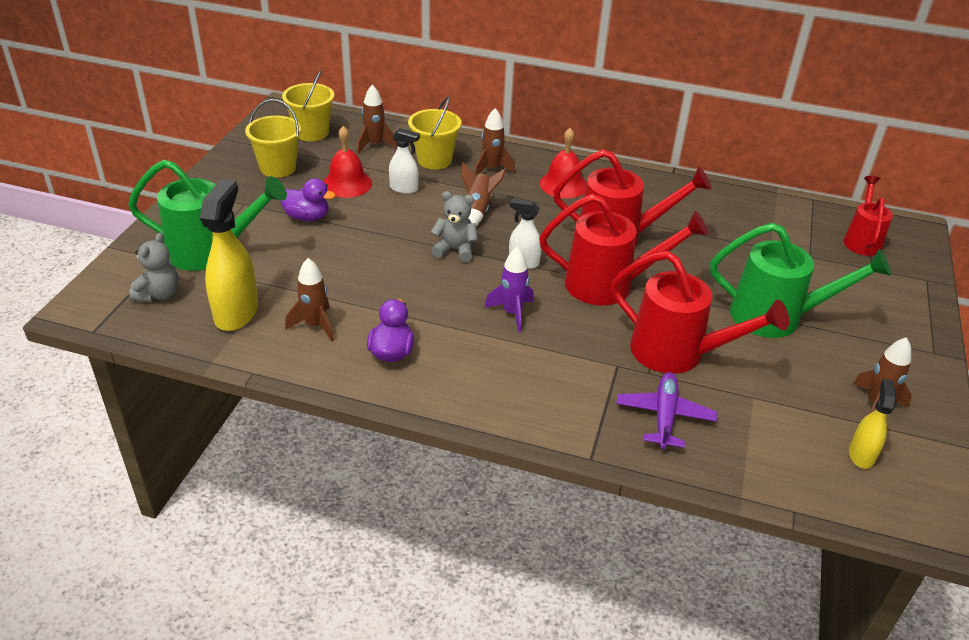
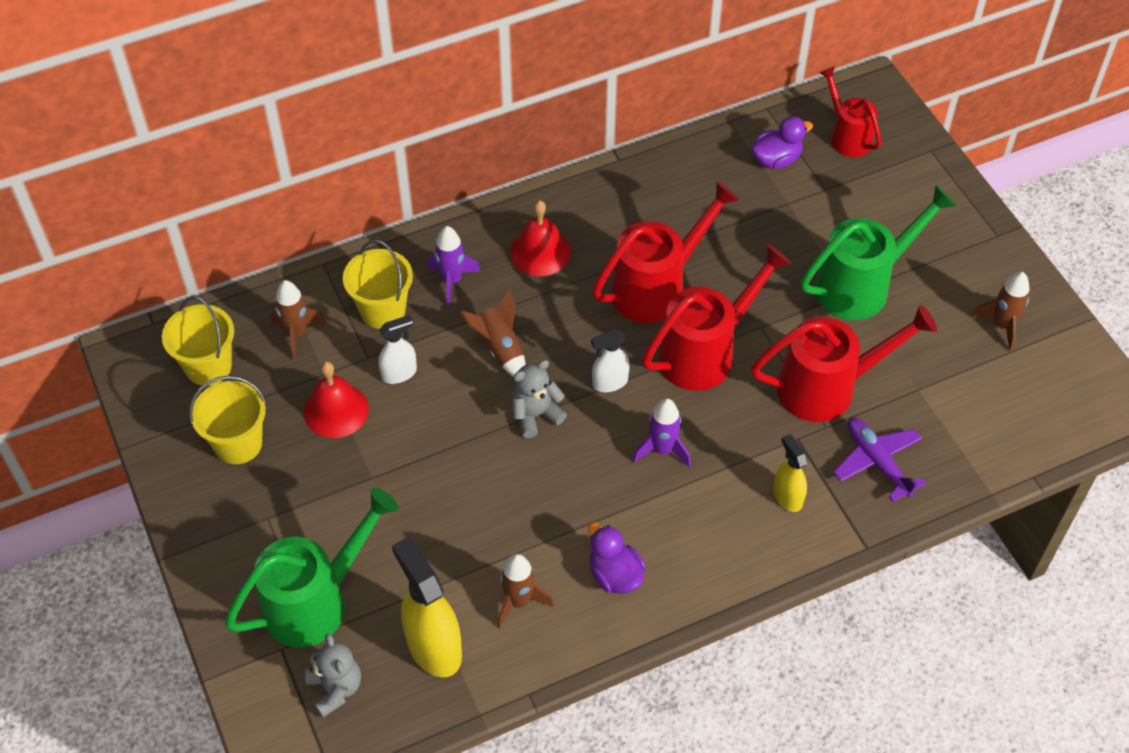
camera: 40 degrees left, 15 degrees up
purple duck [280,178,336,221] -> purple duck moved to [751,116,813,169]
brown rocket [474,108,515,176] -> purple rocket [427,226,480,306]
yellow spray bottle [849,379,896,469] -> yellow spray bottle moved to [773,434,808,512]

